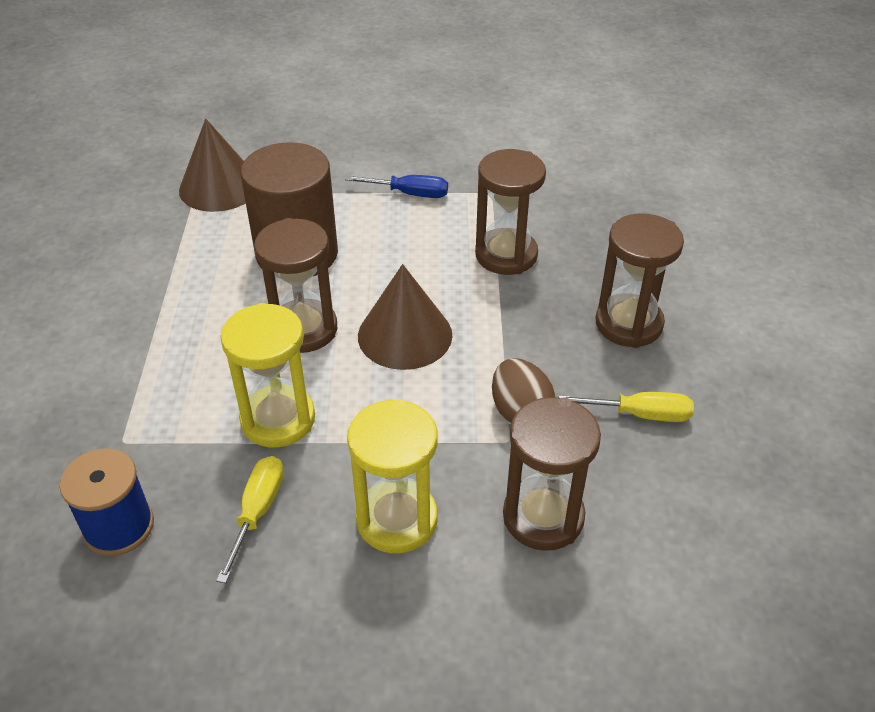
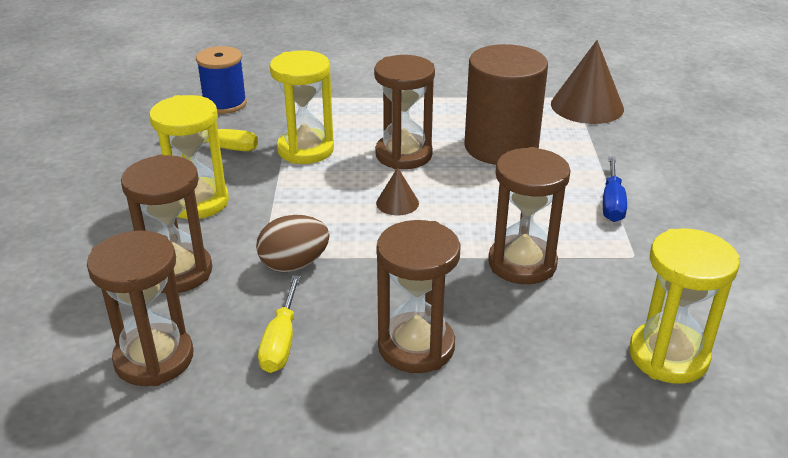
camera: 90 degrees right, 10 degrees down
brown cone [358,264,452,370] -> brown cone [376,167,419,215], size x0.50
none -> brown hourglass [87,230,194,386]
none -> yellow hourglass [629,229,740,384]

